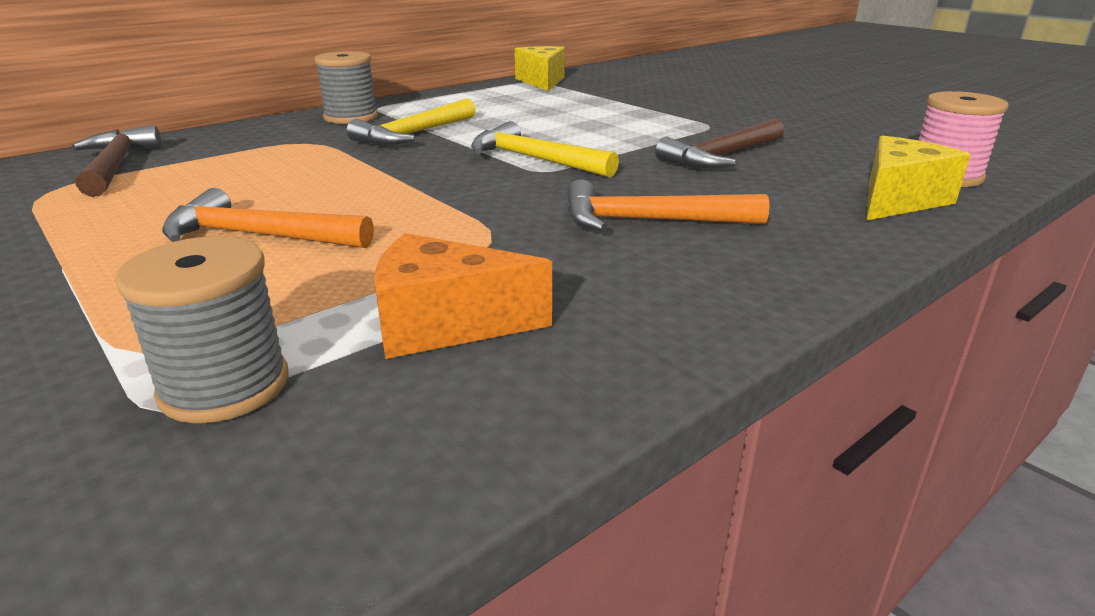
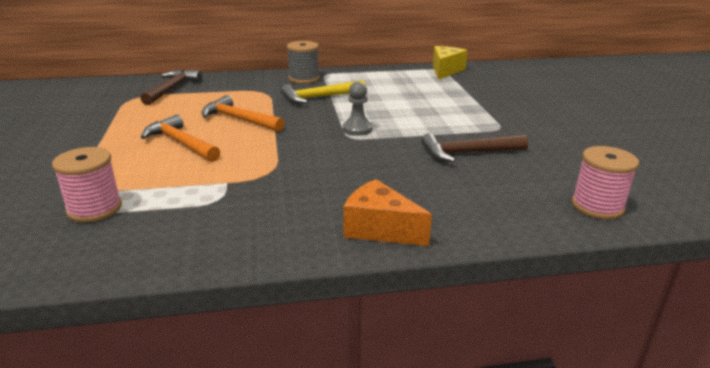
camera: 30 degrees right, 0 degrees up
grey spool [115,236,289,423] -> pink spool [52,147,122,222]
orange cheese [374,233,552,359] -> orange cheese moved to [344,179,432,246]
yellow hammer [471,121,619,178] -> grey pawn [343,81,372,136]
orange hammer [567,179,770,231] -> orange hammer moved to [201,95,284,132]
yellow cheese [866,136,970,221] -> none

